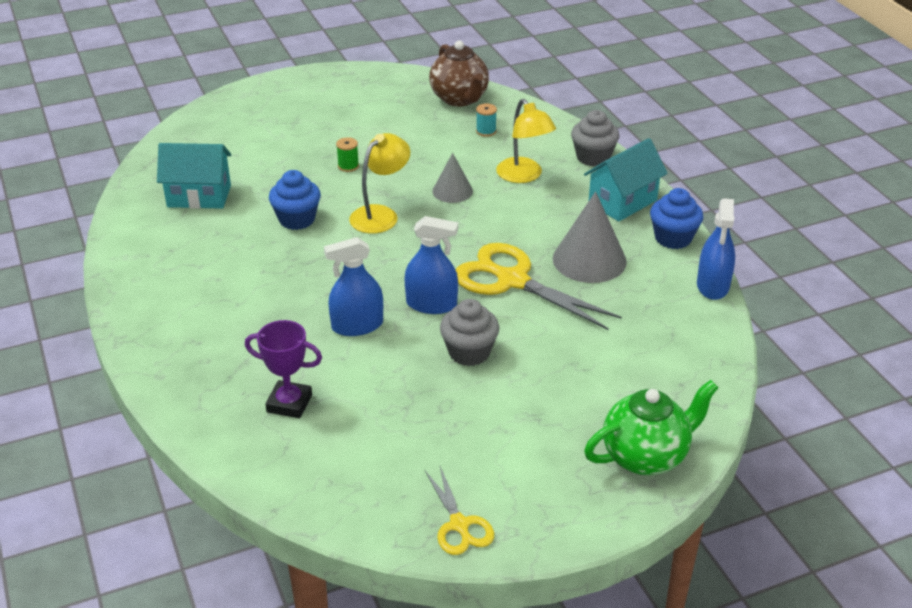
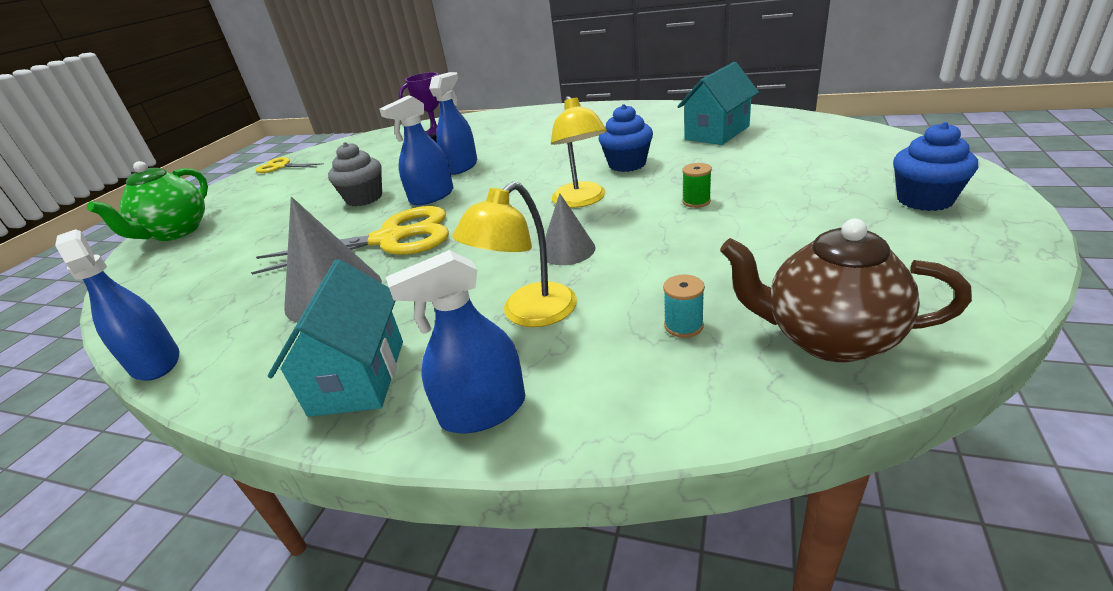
camera: 135 degrees right, 5 degrees down
yellow lamp [496,99,556,183] -> yellow lamp turned 60 degrees counterclockwise [452,182,577,327]
grey cupcake [571,110,619,166] -> blue spray bottle [386,250,525,434]
blue cupcake [650,188,703,249] -> blue cupcake moved to [893,122,978,211]

